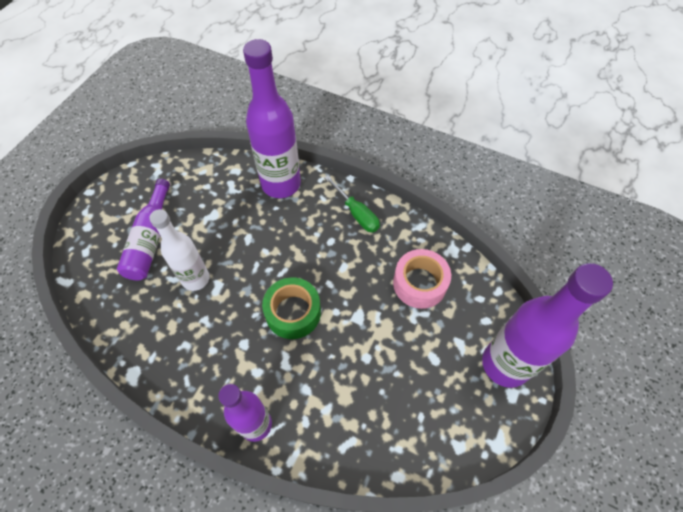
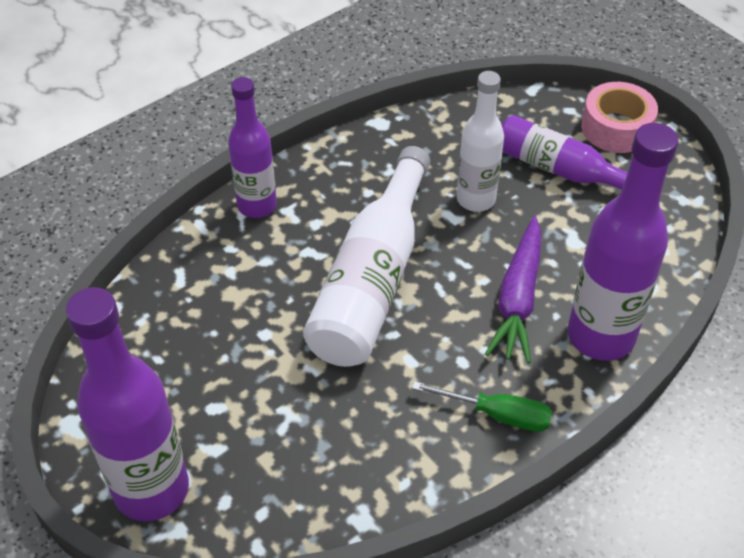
camera: 115 degrees right, 10 degrees down
green tape [262,277,321,339] -> white bottle [303,146,430,367]
green screwdriver [324,175,380,232] -> green screwdriver turned 150 degrees counterclockwise [412,381,552,432]
pink tape [393,249,451,309] -> pink tape moved to [581,82,658,153]
none -> purple carrot [485,216,541,363]

